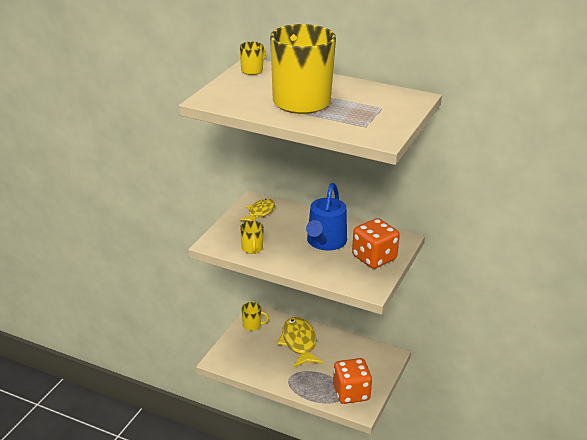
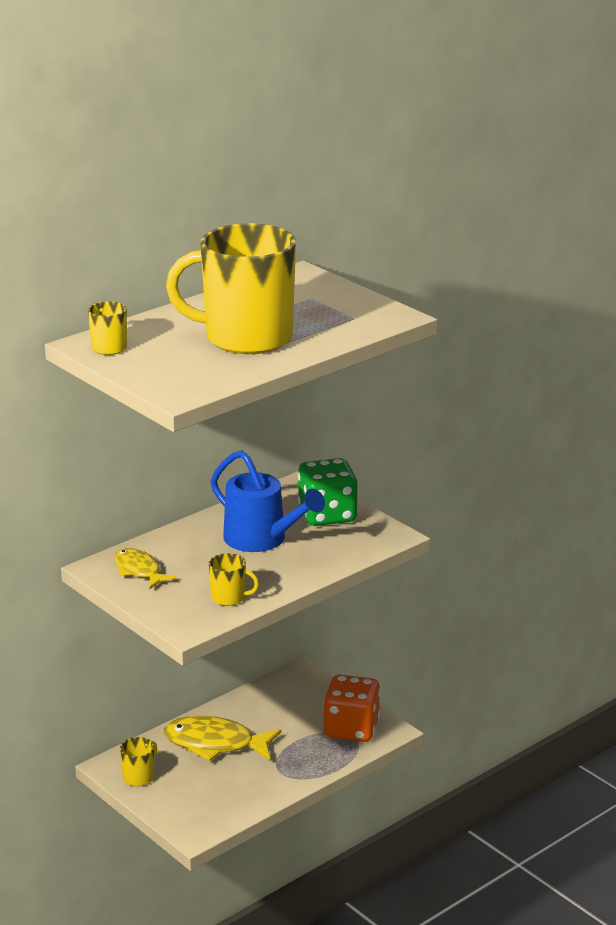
camera: 65 degrees left, 5 degrees down
orange dice [352,218,400,269] -> green dice [298,458,358,526]

